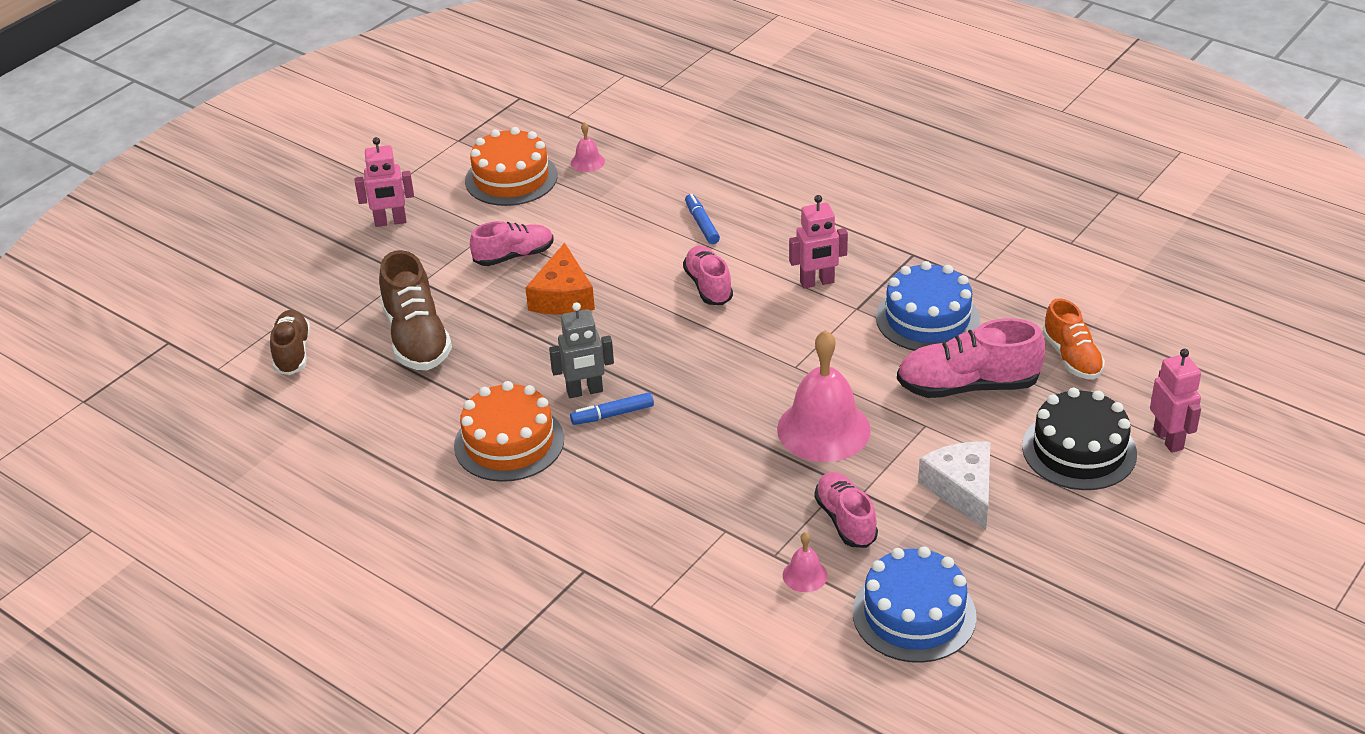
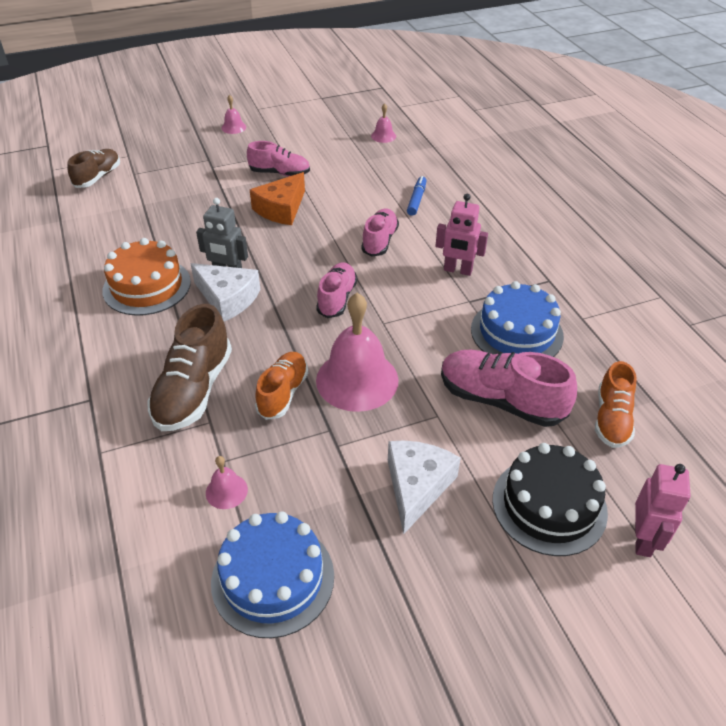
camera: 30 degrees right, 5 degrees up
pink robot [355,137,414,227] -> pink bell [221,95,246,134]
brown shoe [379,250,452,370] -> brown shoe moved to [147,304,232,431]
orange cake [465,127,558,206] -> none
blue marker [570,392,654,425] -> white cheese [190,263,261,321]
pink shoe [814,472,878,548] -> pink shoe moved to [316,262,357,318]
none -> orange shoe [255,352,308,420]

